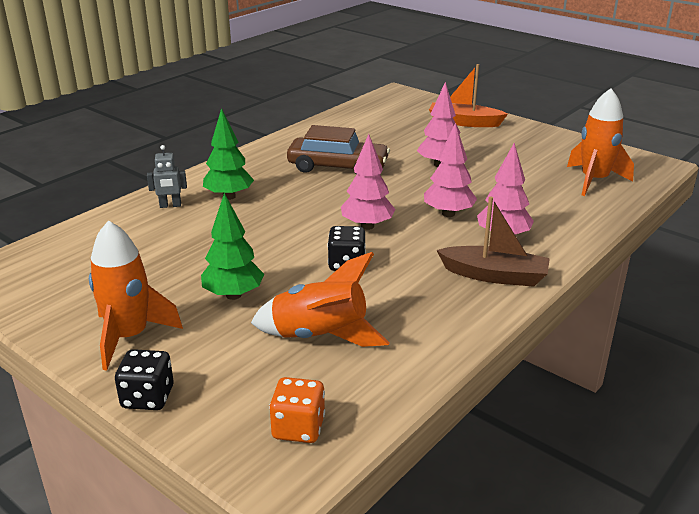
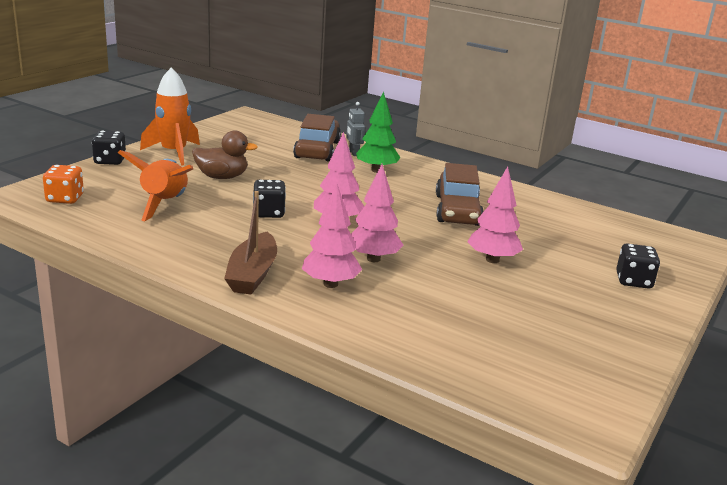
camera: 80 degrees right, 5 degrees down
green tree [201,193,264,300] -> brown duck [192,130,258,179]
orange boat [429,64,508,127] -> black dice [616,243,660,289]
orange rocket [567,88,634,196] -> none
none -> brown car [293,114,341,161]

